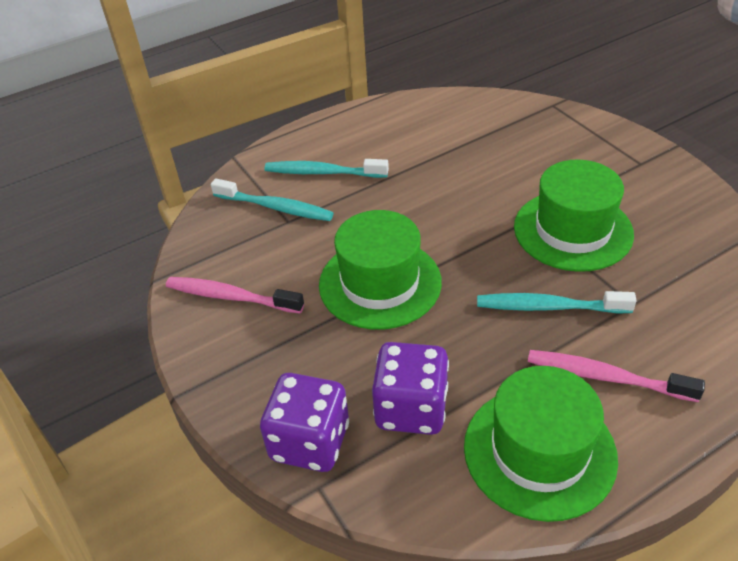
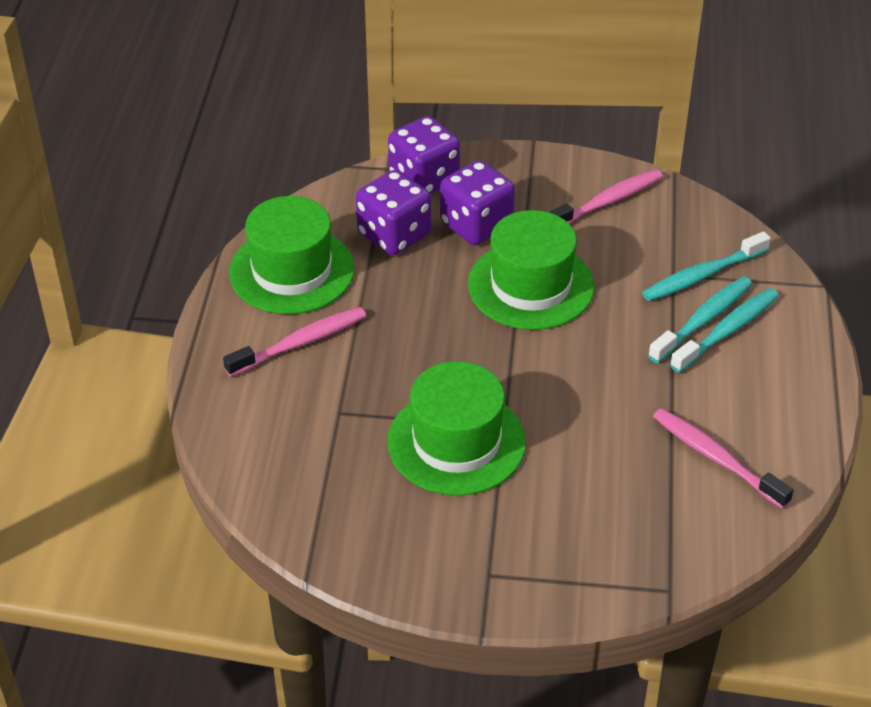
camera: 125 degrees right, 0 degrees up
turquoise toothbrush [477,291,637,314] -> turquoise toothbrush moved to [648,276,752,363]
none -> purple dice [440,160,515,245]
none -> pink toothbrush [653,408,794,509]

